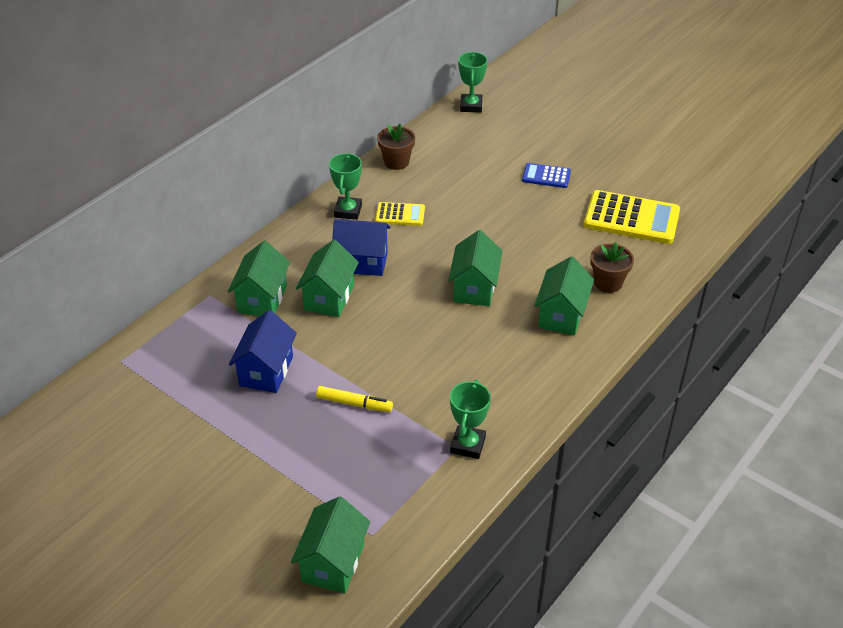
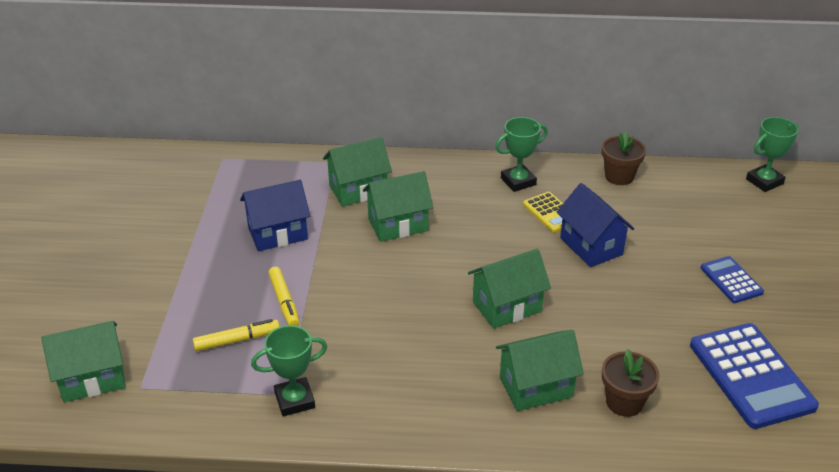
camera: 55 degrees right, 5 degrees down
blue house [332,219,390,276] -> blue house moved to [557,183,634,267]
yellow calculator [584,190,680,244] -> blue calculator [690,323,819,429]
none -> yellow marker [193,319,280,351]

